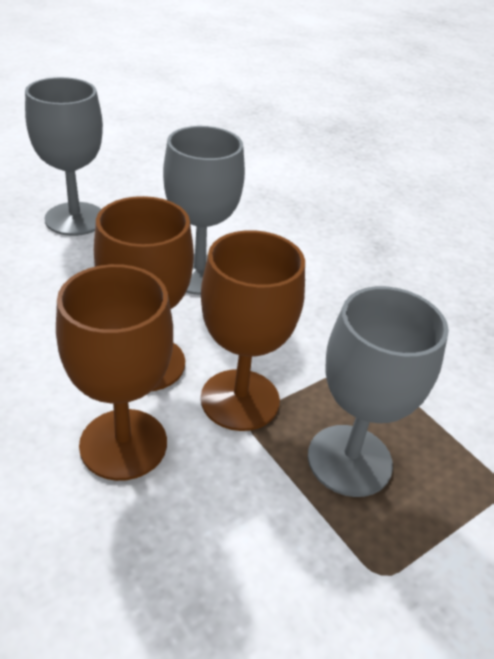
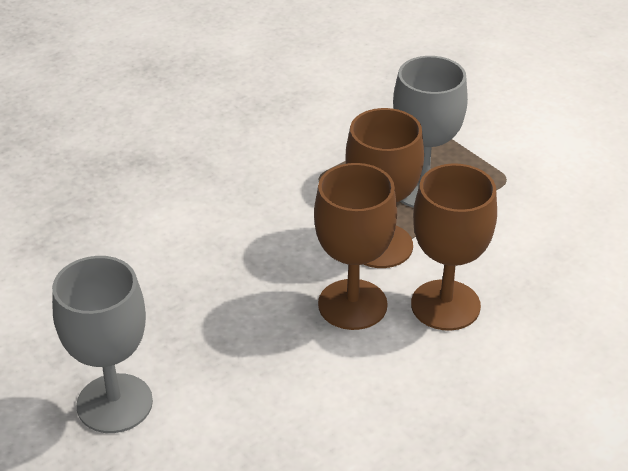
camera: 90 degrees left, 0 degrees up
grey goblet [163,126,245,295] -> none

